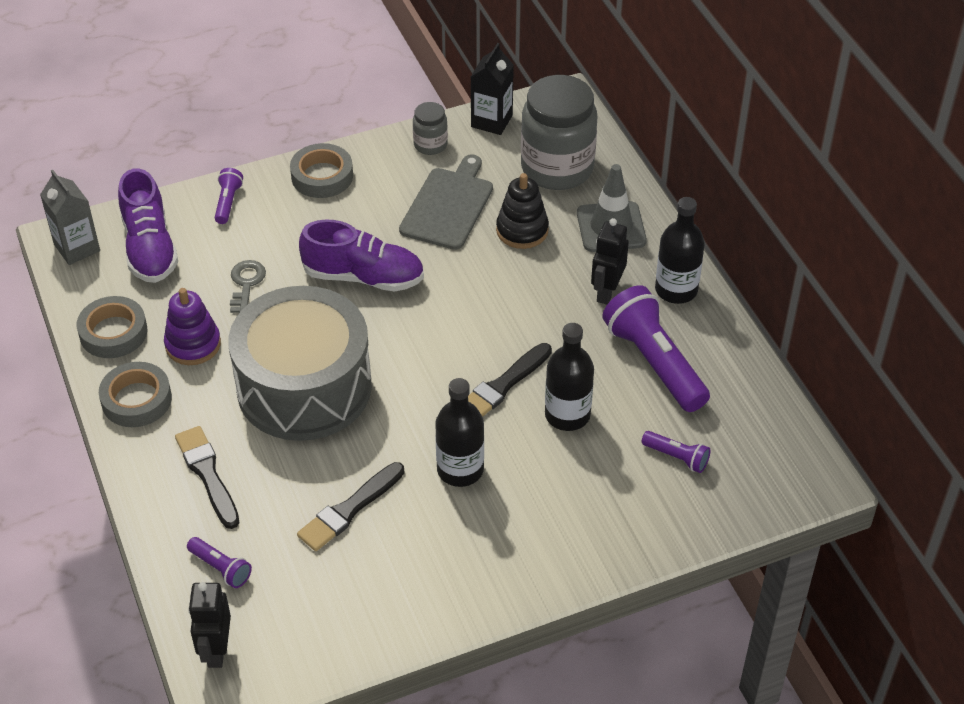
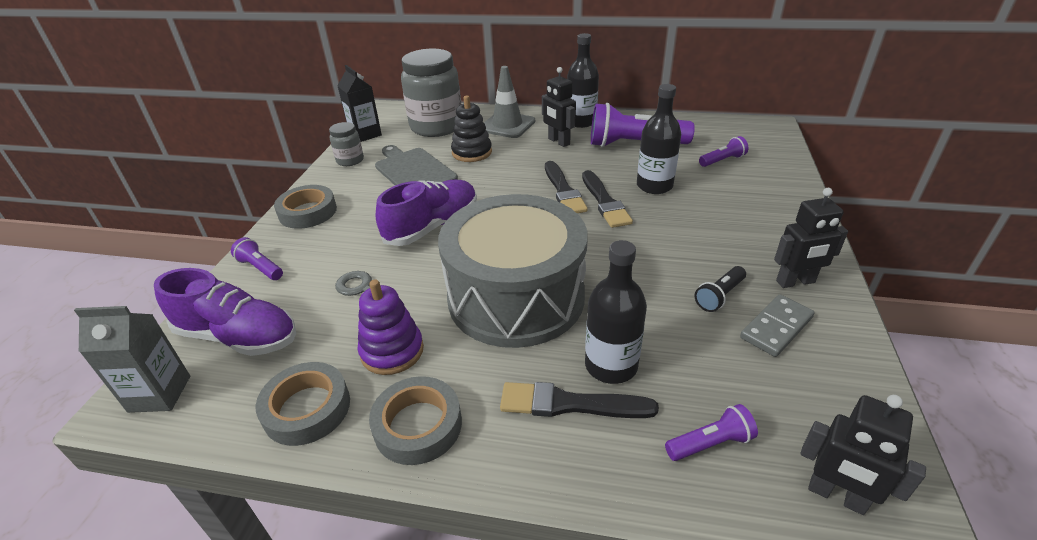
camera: 55 degrees left, 10 degrees down
black brush [297,462,404,551] -> black brush moved to [545,161,588,213]
black bottle [435,378,484,487] -> black bottle moved to [585,240,647,384]
none -> black flashlight [694,266,746,312]
none -> grey domino [740,295,815,357]
none -> black robot [774,188,848,288]

